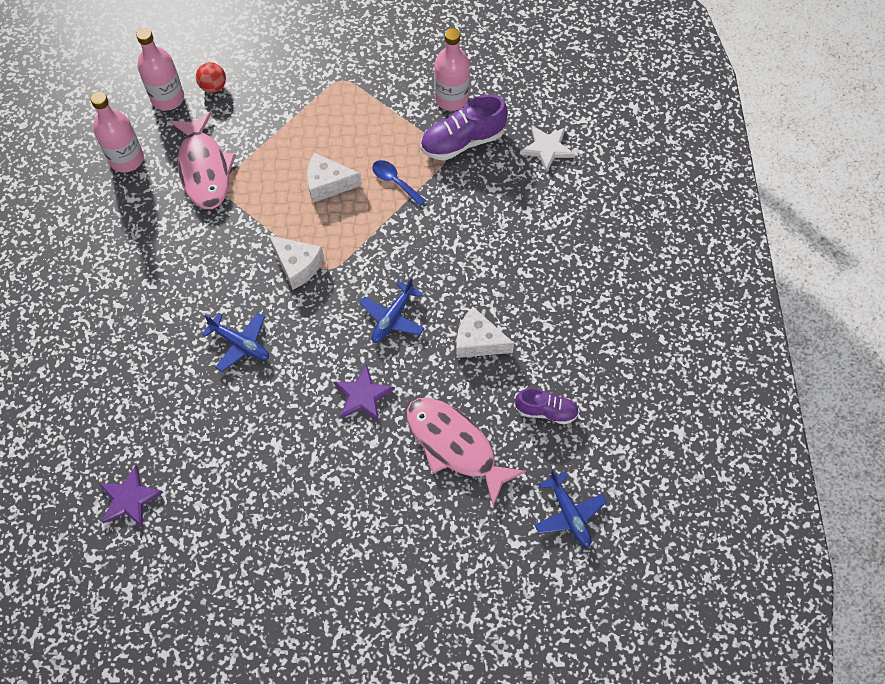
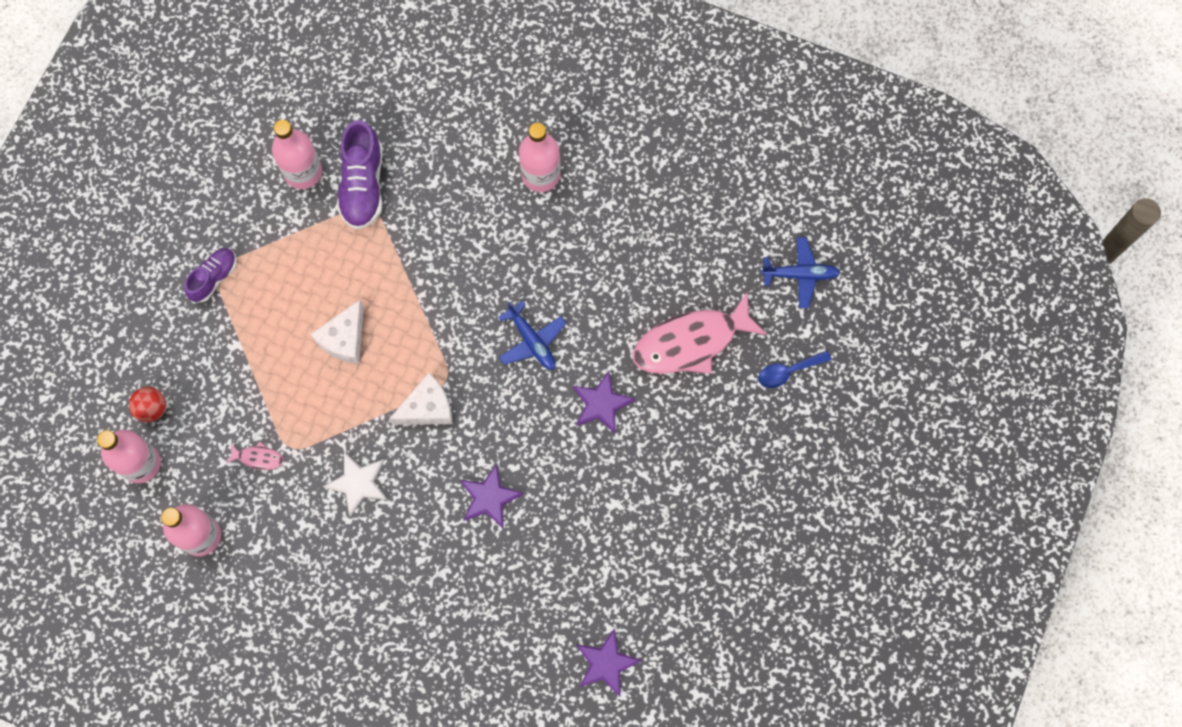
camera: 65 degrees left, 10 degrees up
pink fish [170,112,236,209] -> pink fish [226,441,284,470], size x0.41
blue plane [202,313,269,372] -> purple star [460,464,524,528]
blue spoon [372,160,426,206] -> blue spoon moved to [758,351,832,388]
white cheese [456,307,514,358] -> none
purple shoe [515,388,579,425] -> purple shoe moved to [184,248,237,302]
white star [520,126,575,172] -> white star moved to [323,452,387,517]
none -> pink bottle [519,123,561,192]

